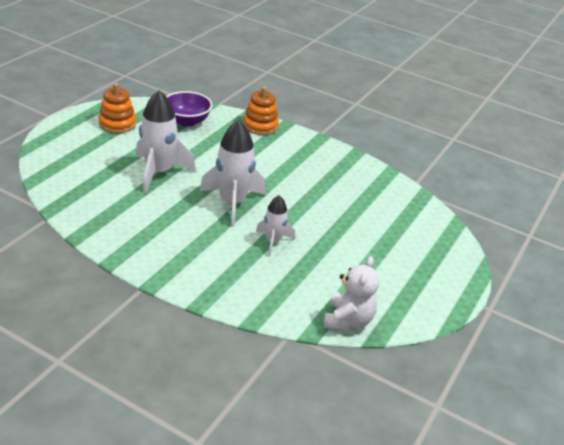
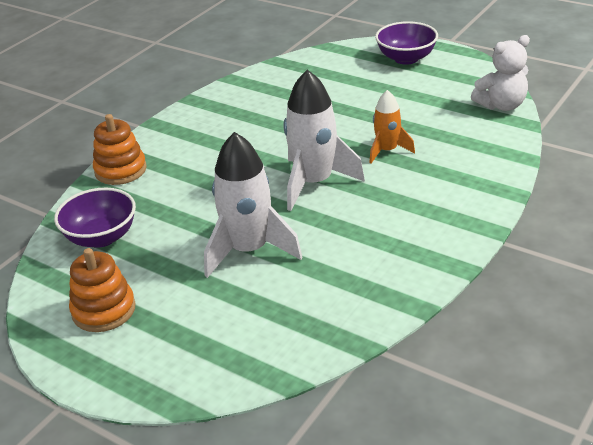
camera: 80 degrees left, 0 degrees up
white rocket [256,195,295,256] -> orange rocket [369,90,415,163]
white teddy bear [324,256,379,331] -> white teddy bear turned 135 degrees clockwise [471,35,530,111]
none -> purple bowl [375,21,438,65]

